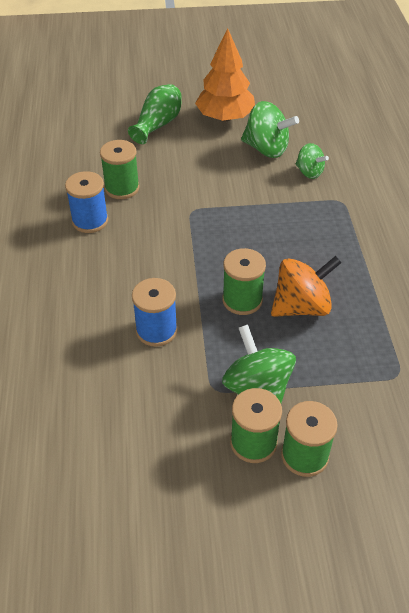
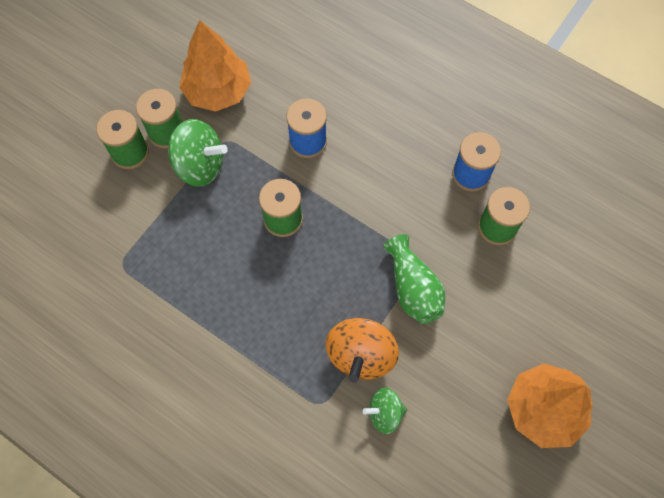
camera: 130 degrees right, 20 degrees up
green vase [128,84,182,144] -> green vase moved to [383,234,445,324]
green spinning top [241,101,299,158] -> none
orange spinning top [271,256,342,317] -> orange spinning top moved to [326,318,399,383]
none -> orange tree [179,20,251,112]

